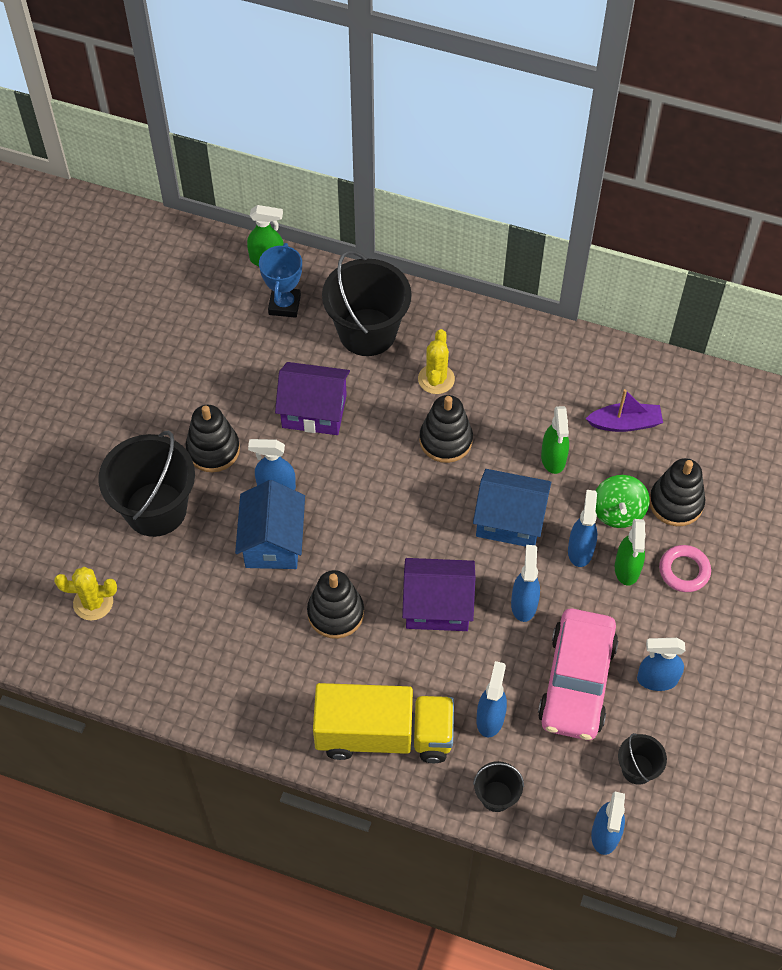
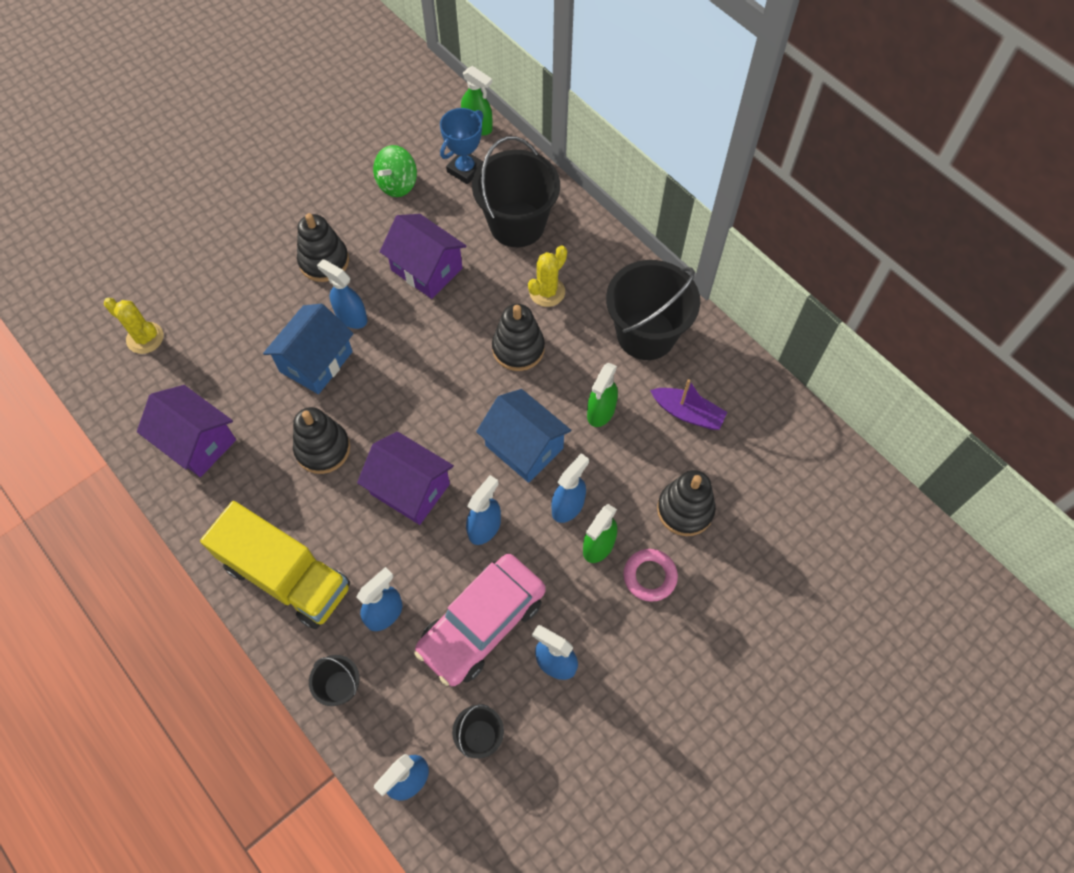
camera: 30 degrees right, 5 degrees up
black bucket [98,431,195,537] -> black bucket moved to [606,260,700,360]
green spinning top [596,475,650,528] -> green spinning top moved to [373,145,417,197]
none -> purple house [137,385,236,477]

